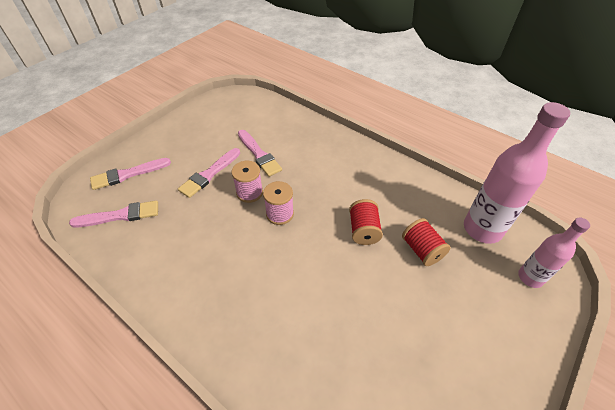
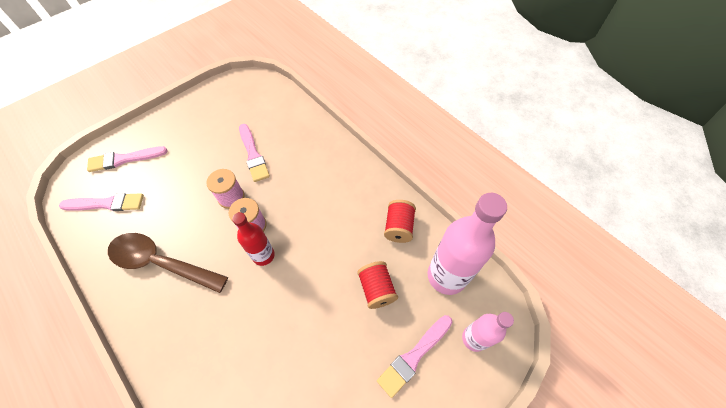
camera: 10 degrees right, 10 degrees up
pink brush [178,148,240,198] -> pink brush moved to [377,315,453,398]
red spool [349,199,383,245] -> red spool moved to [384,200,416,243]
none -> brown spoon [108,233,228,293]
none -> red bottle [232,212,275,266]

